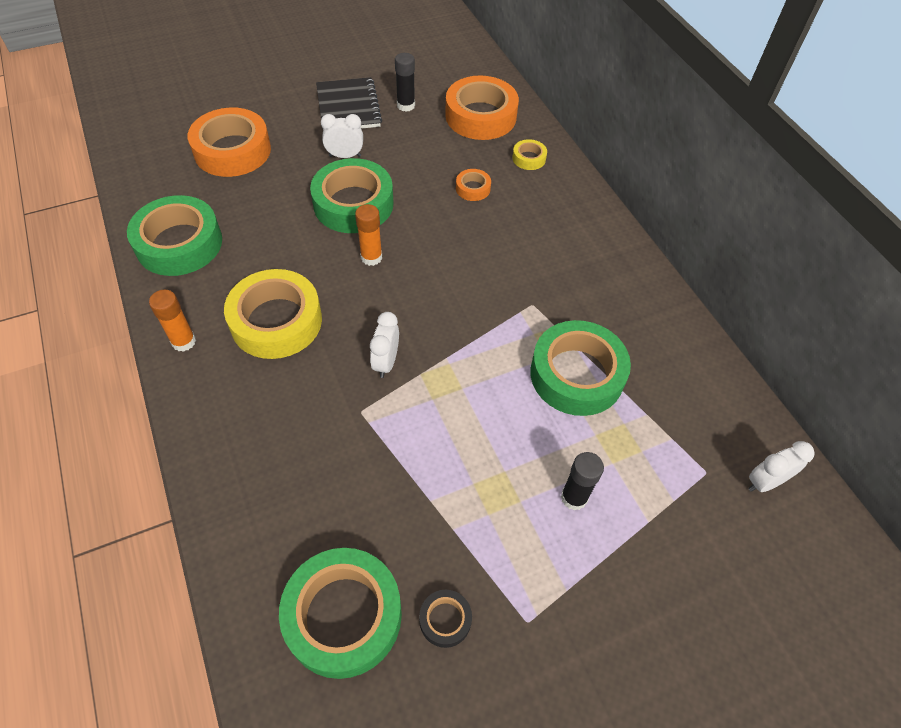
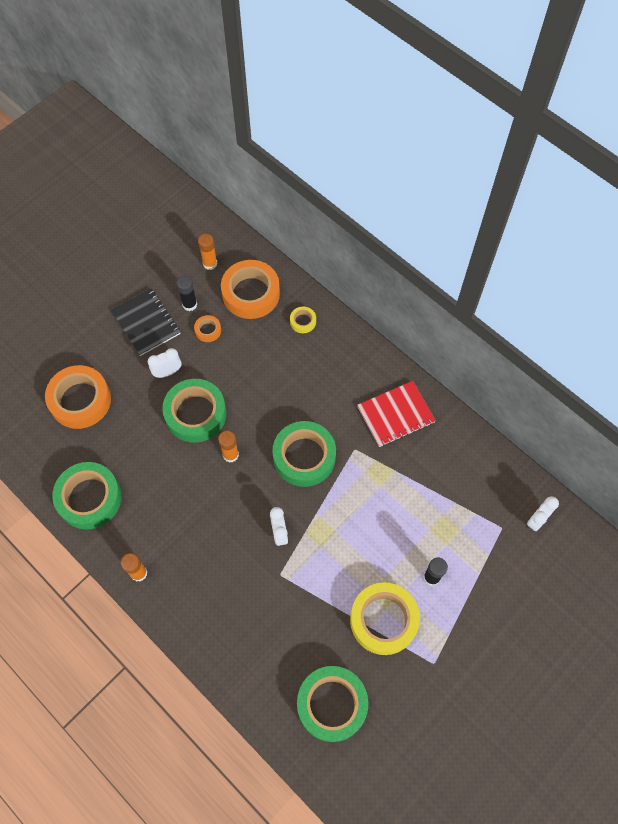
camera: 20 degrees left, 10 degrees up
yellow tape [224,269,322,359] -> yellow tape moved to [350,582,420,655]
black tape [419,590,472,648] -> none
orange tape [456,169,491,201] -> orange tape moved to [194,315,221,342]
green tape [530,320,631,416] -> green tape moved to [273,421,336,487]
none -> orange glue stick [198,234,218,270]
none -> red notebook [357,381,436,447]

